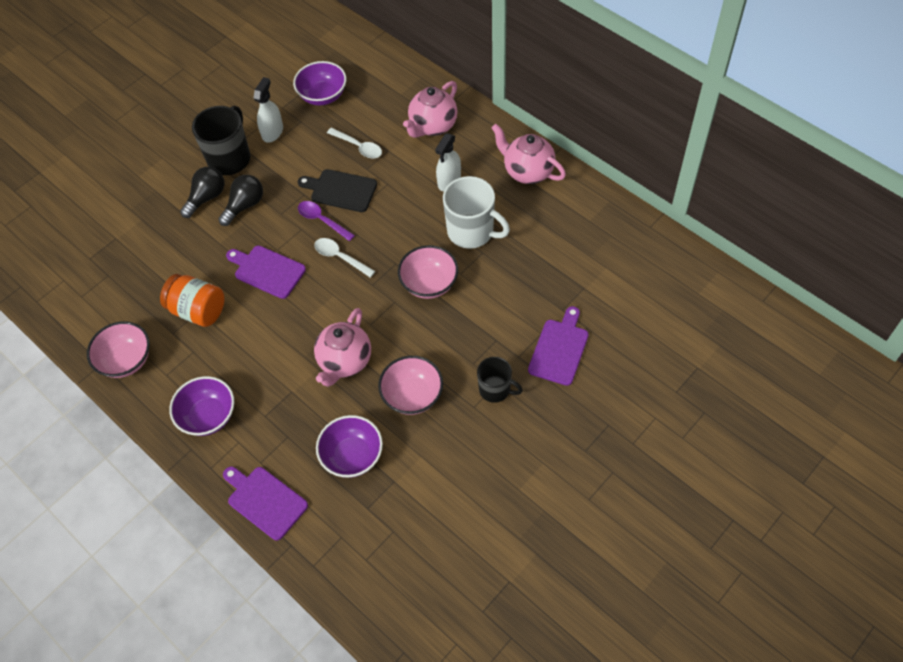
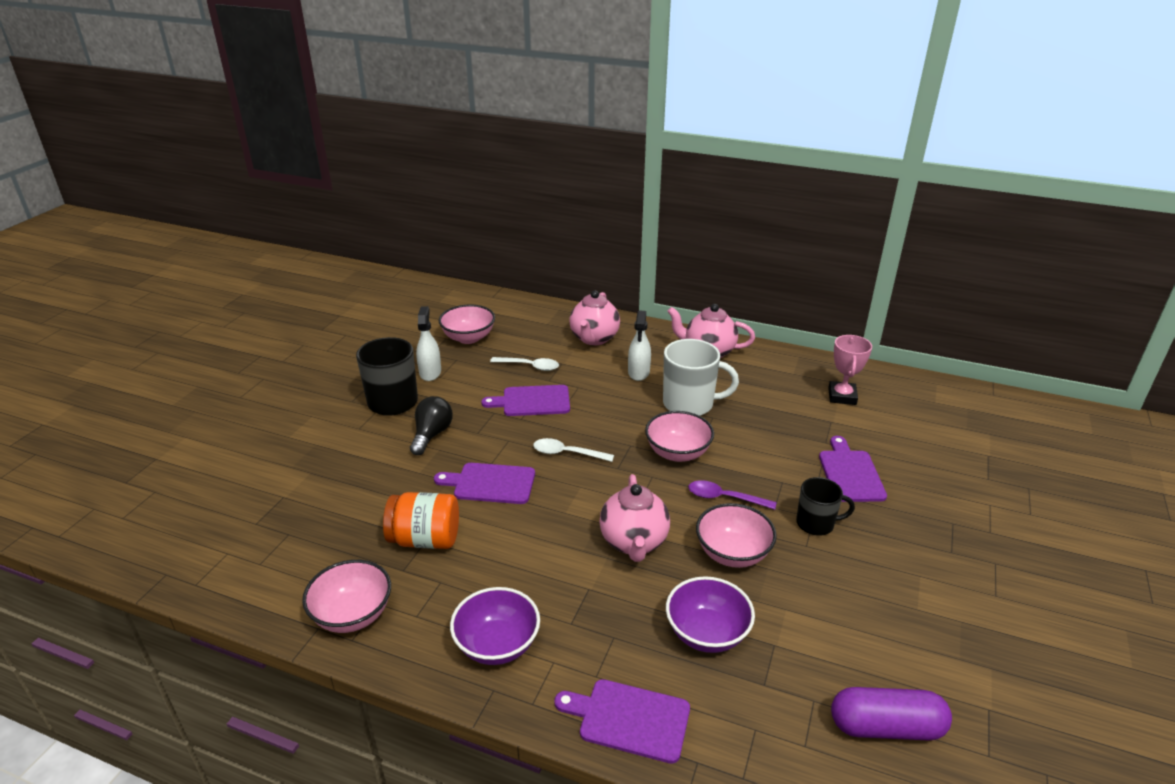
camera: 25 degrees left, 25 degrees down
black light bulb [180,167,224,218] -> none
purple bowl [293,61,346,106] -> pink bowl [439,305,495,344]
black cutting board [298,169,377,212] -> purple cutting board [481,385,570,416]
purple spoon [298,201,355,241] -> purple spoon moved to [689,480,776,510]
none -> pink trophy [828,335,872,405]
none -> purple capsule [831,687,952,741]

